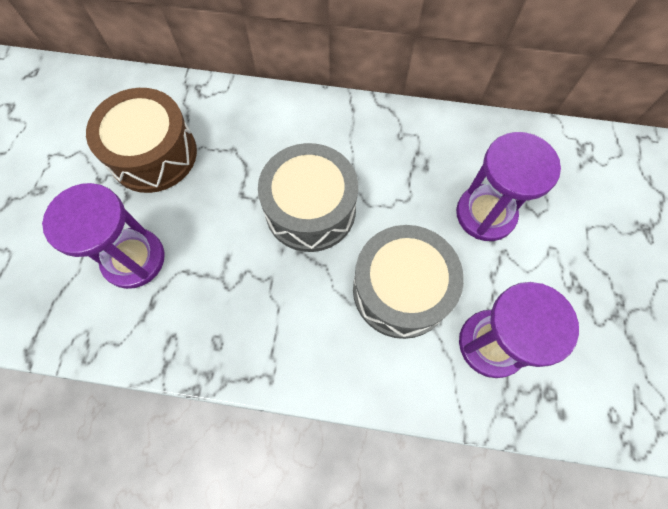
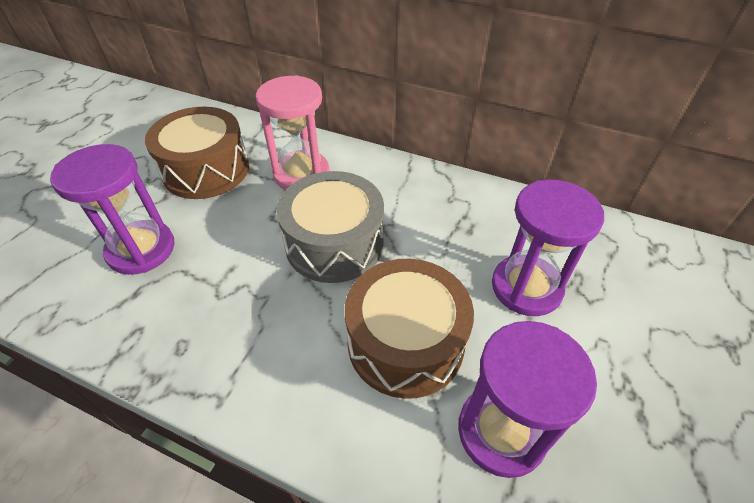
camera: 15 degrees right, 20 degrees down
grey drum [353,225,464,339] -> brown drum [345,259,474,399]
none -> pink hourglass [256,75,330,190]

